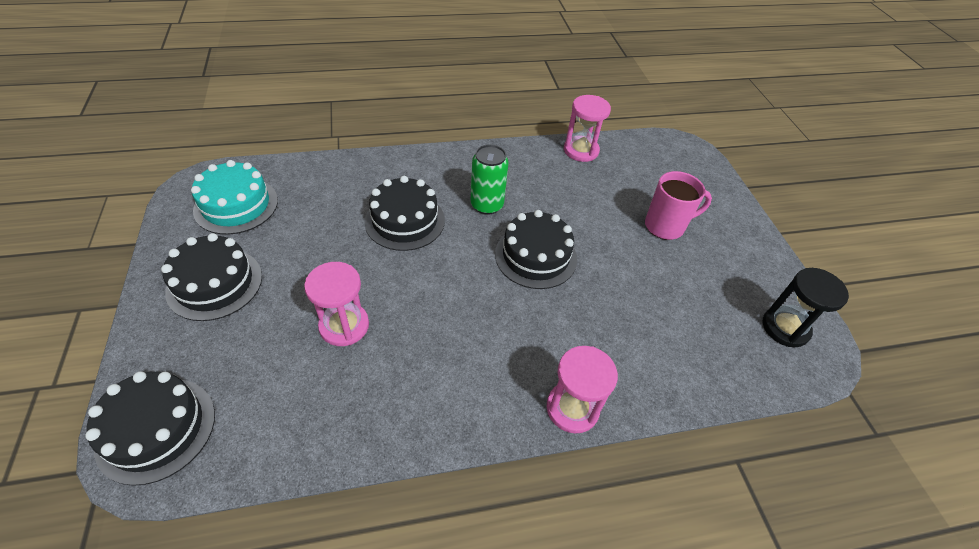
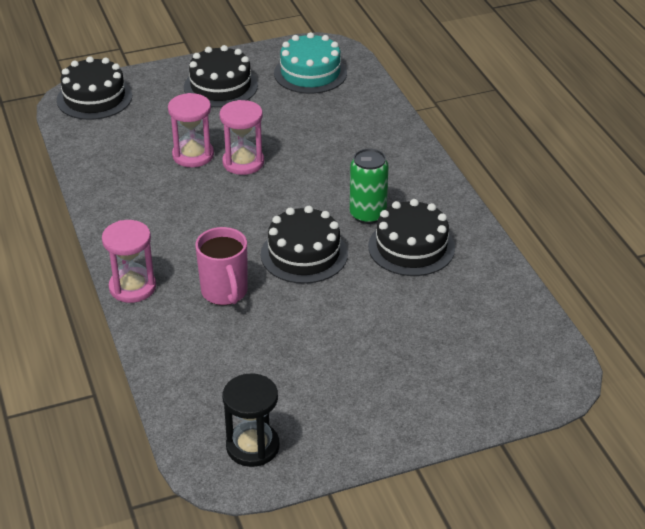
camera: 85 degrees right, 10 degrees down
black cake [364,176,445,251] -> black cake moved to [368,199,455,276]
pink hourglass [564,95,611,162] -> pink hourglass moved to [220,100,264,175]
pink mug [645,171,712,240] -> pink mug moved to [195,227,248,305]

